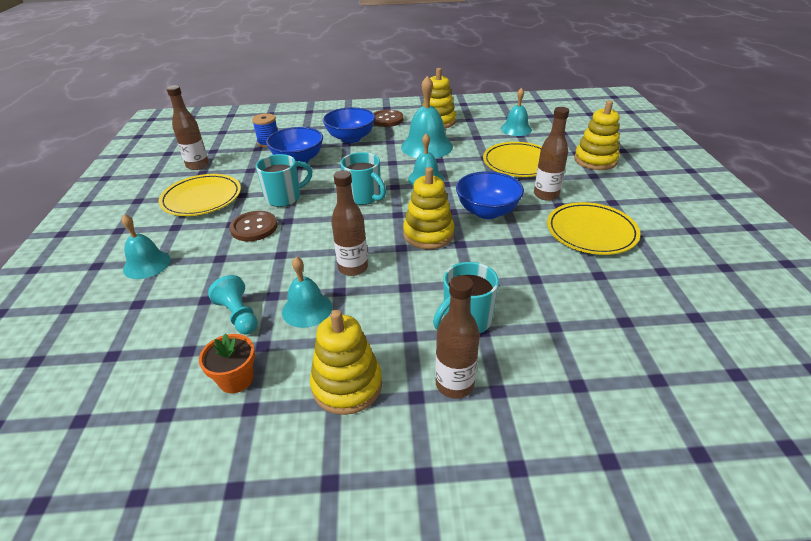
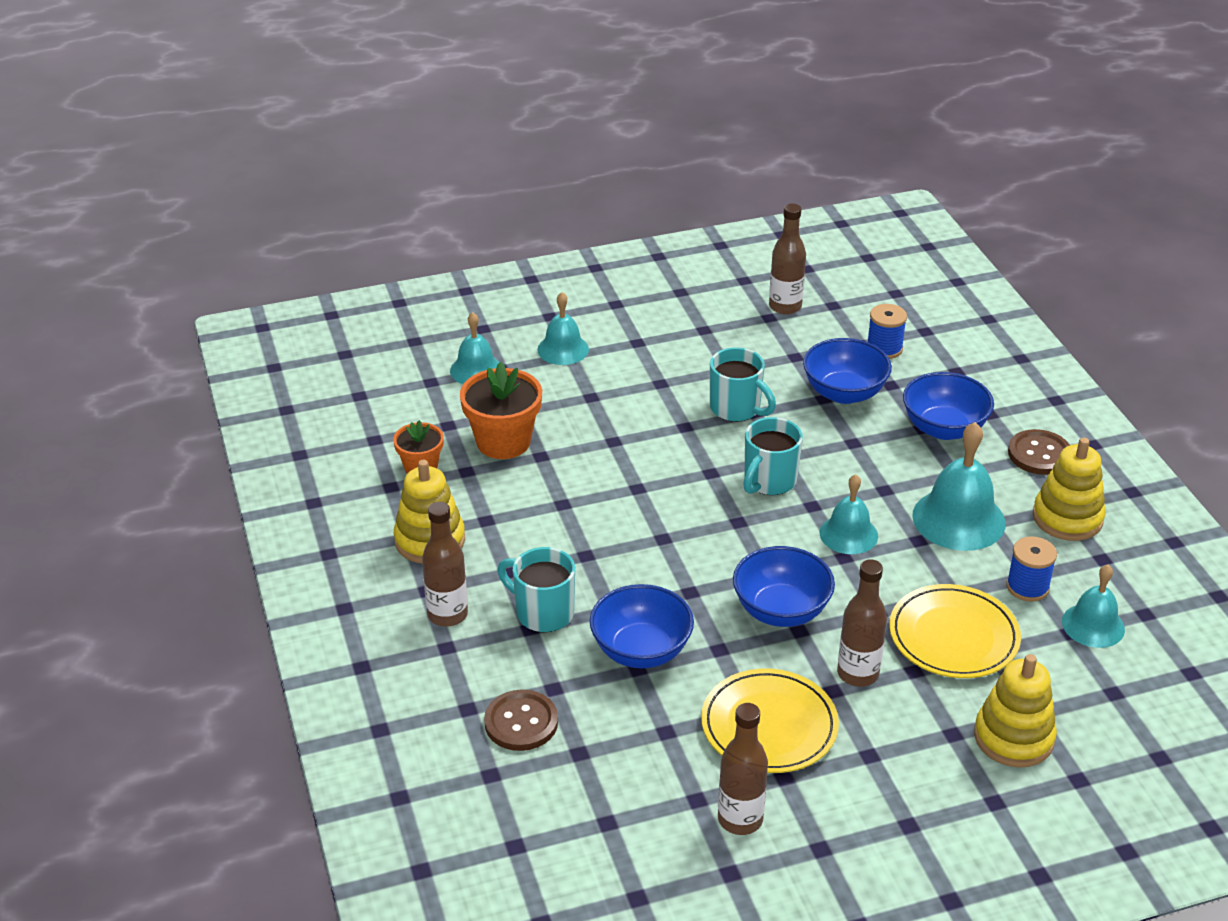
camera: 75 degrees right, 0 degrees up
yellow plate [159,174,241,216] -> none
turquoise pawn [208,275,258,335] -> orange flower pot [460,362,542,459]
brown button [229,211,278,242] -> brown button moved to [484,690,558,751]
turquoise bell [282,257,332,328] -> turquoise bell moved to [450,312,500,384]
brown bottle [331,170,368,276] -> brown bottle moved to [718,703,768,835]
yellow stacking toy [403,167,454,249] -> none
none -> blue bowl [590,584,694,668]
none -> blue spool [1006,536,1057,602]

